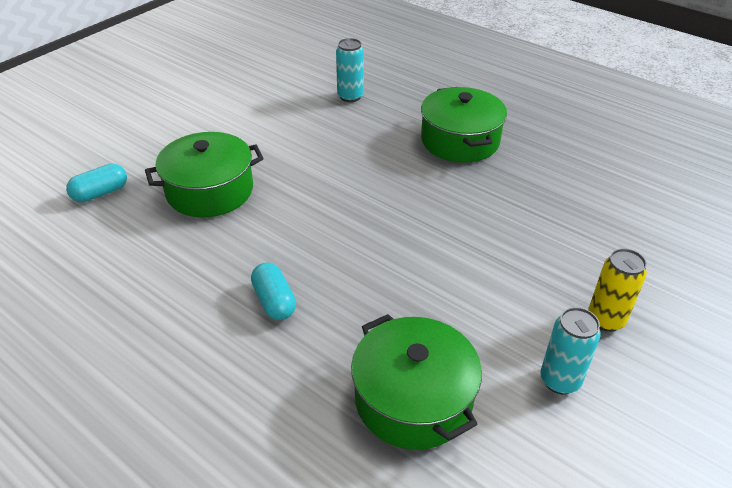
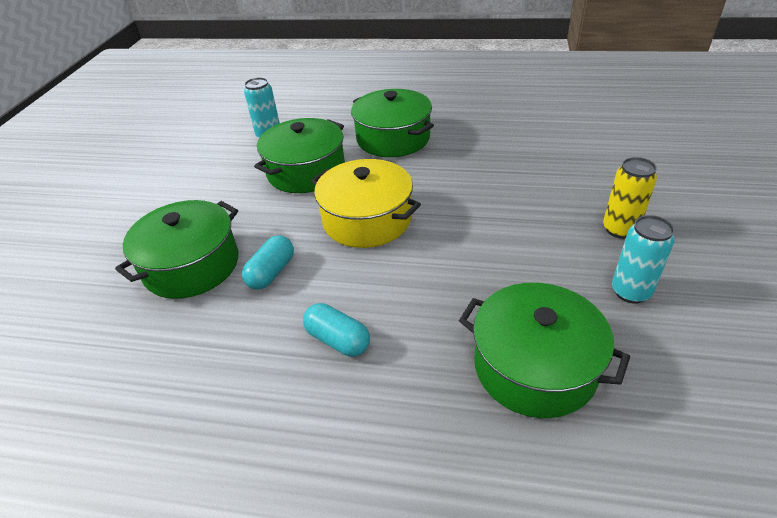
camera: 25 degrees left, 0 degrees up
turquoise capsule [66,163,127,202] -> turquoise capsule moved to [242,235,294,289]
none -> green pot [254,118,345,193]
none -> yellow pot [311,159,421,248]

